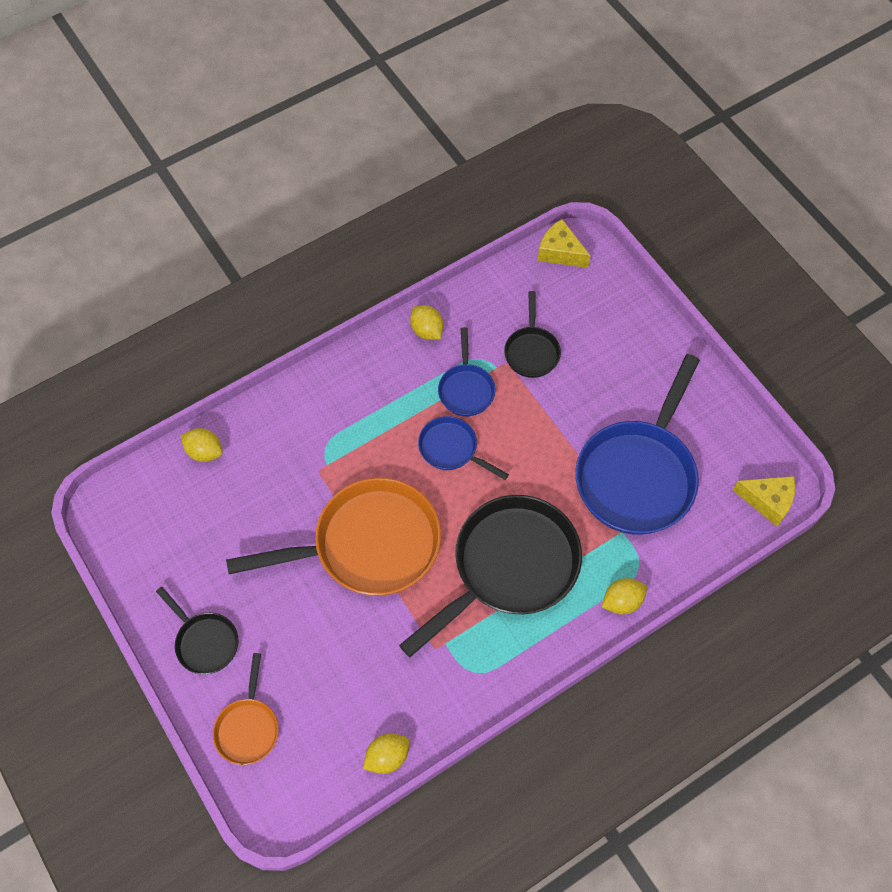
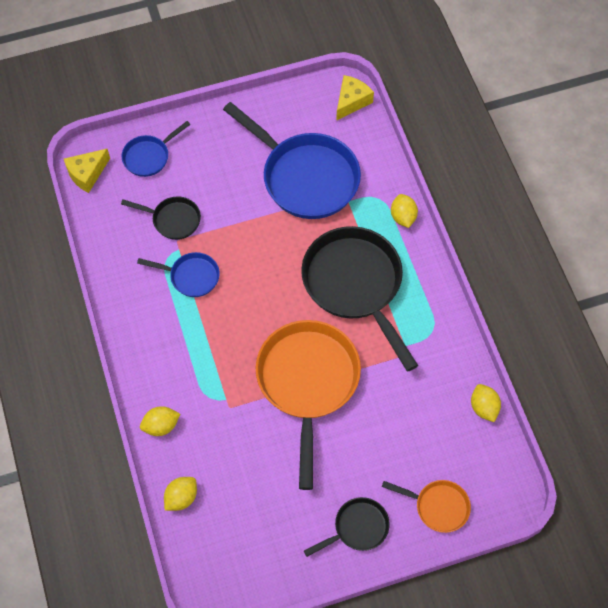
camera: 75 degrees left, 0 degrees up
yellow lemon [410,305,443,340] -> yellow lemon moved to [140,406,180,436]
blue pan [418,416,509,480] -> blue pan moved to [122,121,191,177]

